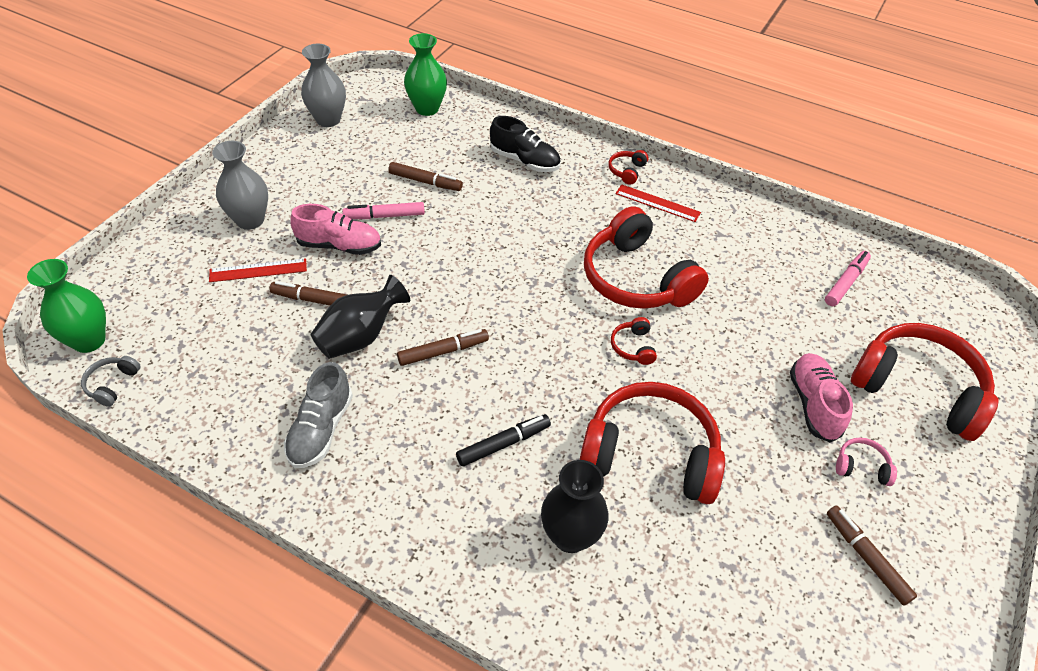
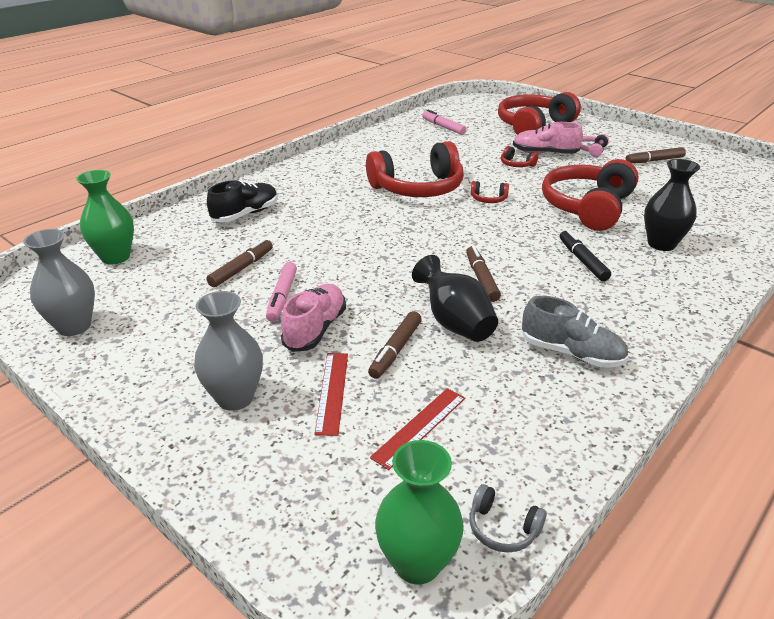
camera: 75 degrees left, 15 degrees down
red headphones [608,150,648,185] -> red headphones moved to [501,146,538,167]
red ruler [616,184,701,222] -> red ruler moved to [370,388,465,470]

